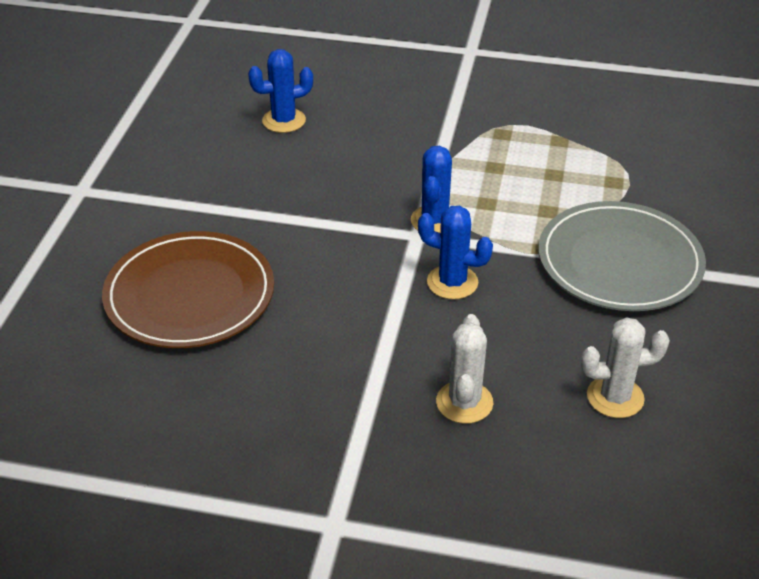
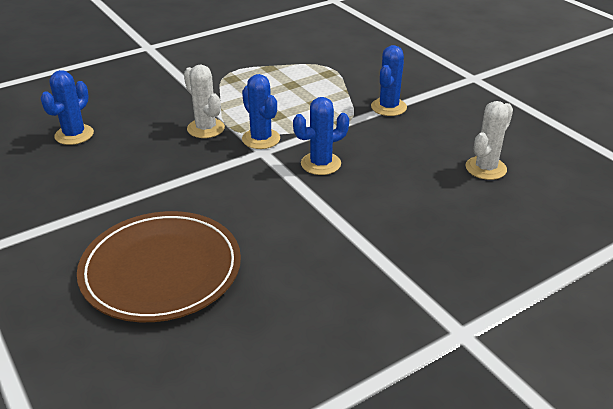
camera: 45 degrees left, 5 degrees down
white cactus [436,314,493,423] -> white cactus moved to [184,65,225,138]
grey plate [538,201,706,311] -> blue cactus [371,45,407,116]

